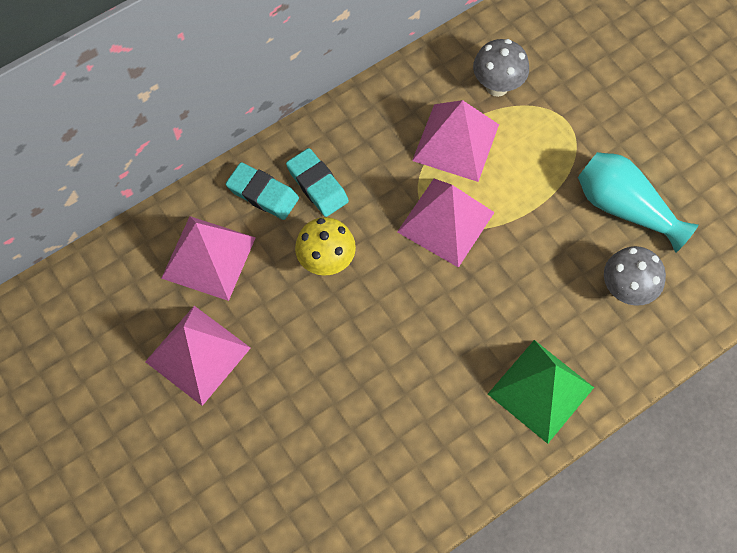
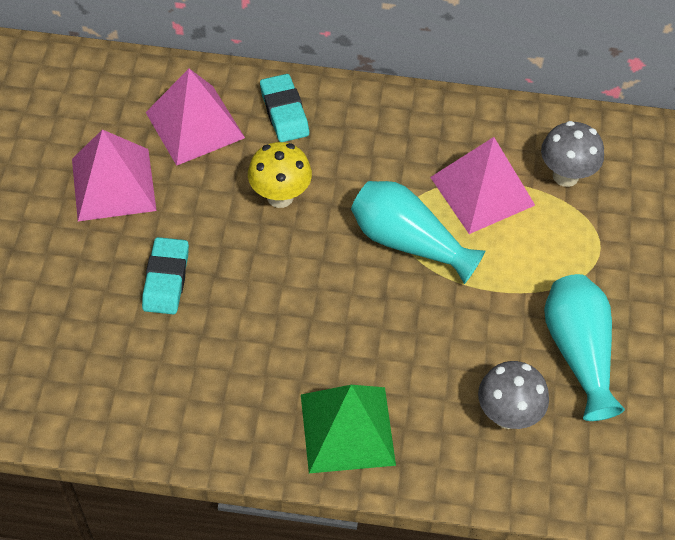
camera: 40 degrees right, 10 degrees down
turquoise eraser [286,148,349,217] -> turquoise eraser moved to [142,237,189,314]
pink pyramid [397,178,495,268] -> turquoise vase [351,181,485,284]

